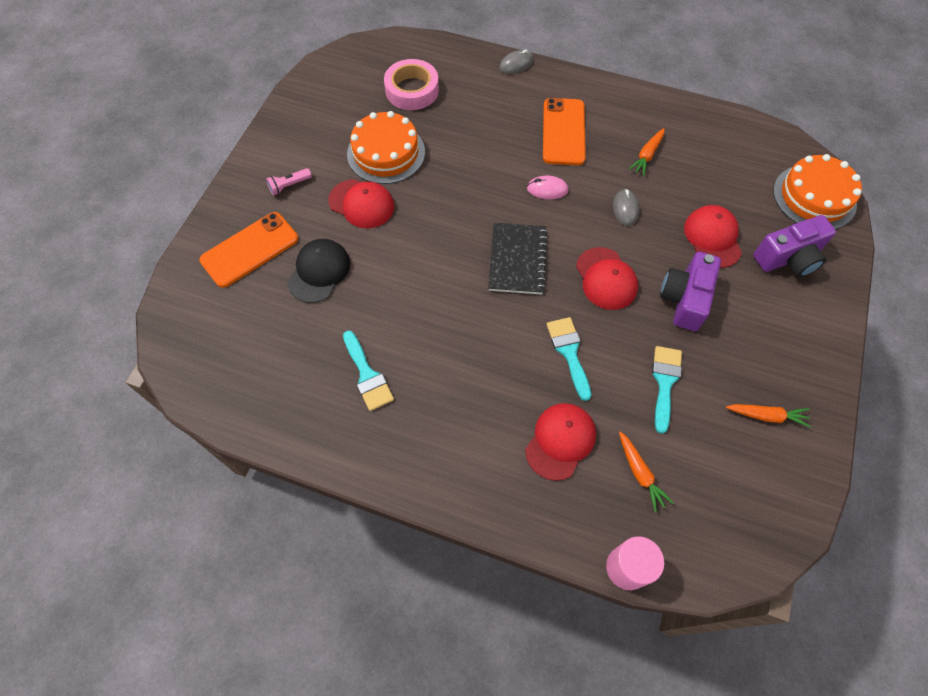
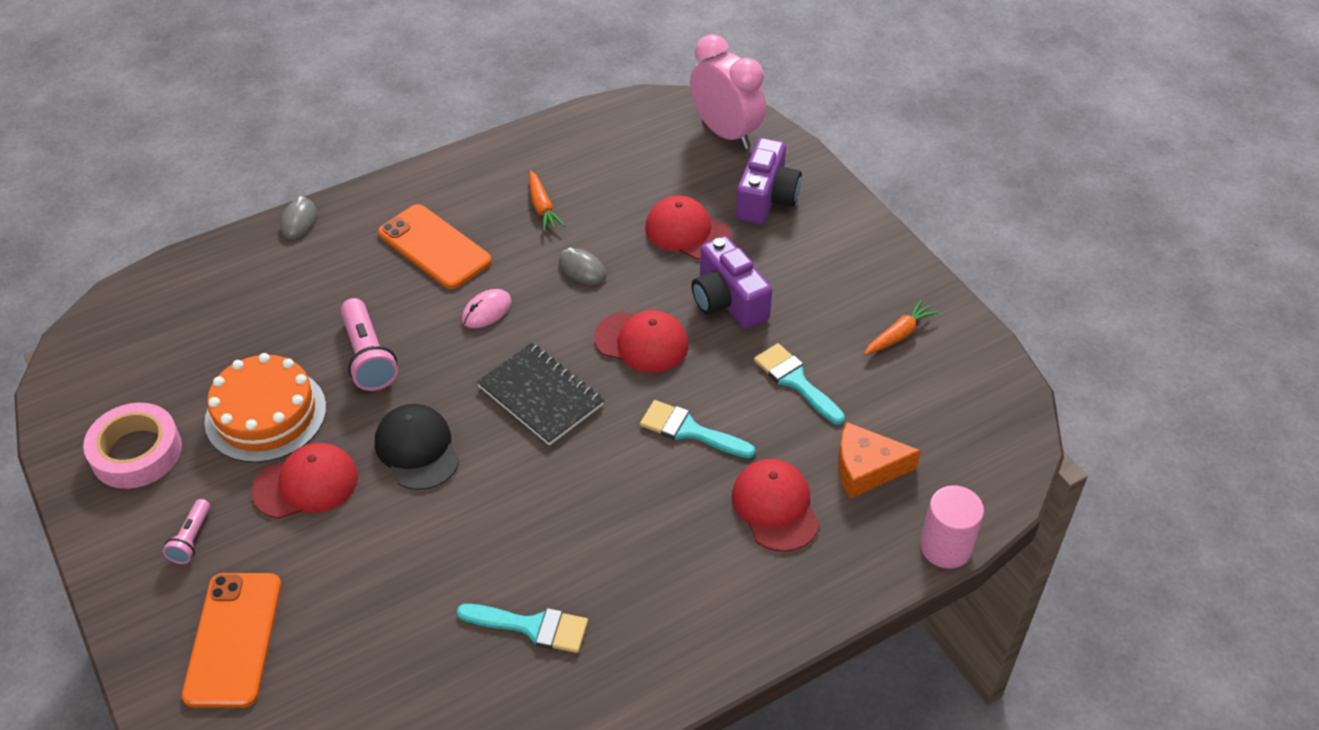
camera: 50 degrees left, 15 degrees down
black cap [287,239,350,303] -> black cap moved to [375,404,460,490]
pink tape [384,59,439,110] -> pink tape moved to [83,403,182,489]
orange carrot [619,431,674,512] -> orange cheese [838,422,921,499]
orange cake [773,154,862,229] -> pink clock [690,34,766,149]
none -> pink flashlight [341,298,398,391]

